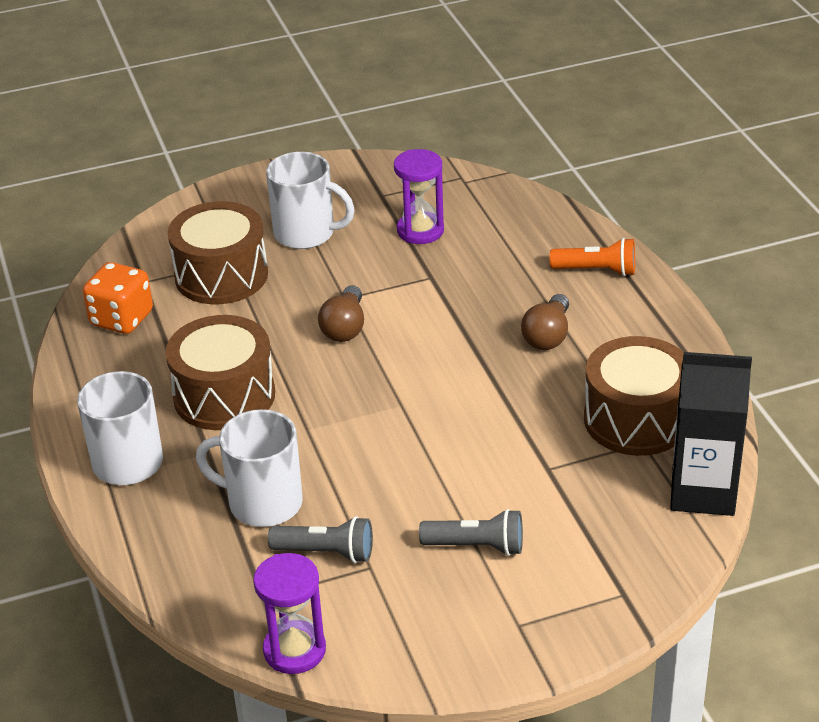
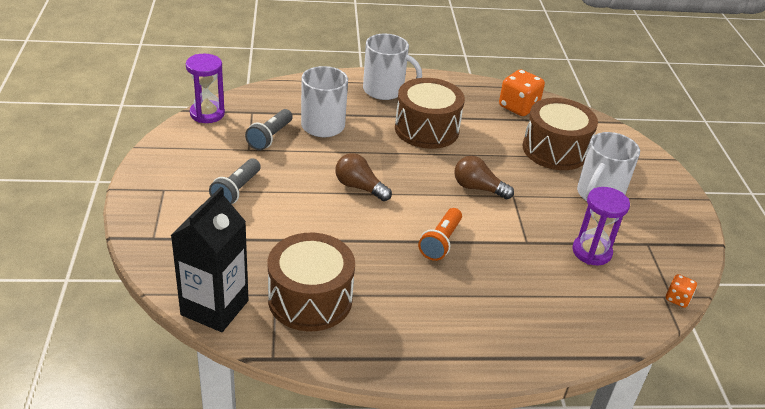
camera: 100 degrees right, 0 degrees up
brown light bulb [521,294,569,350] -> brown light bulb moved to [336,153,392,201]
orange flashlight [550,238,635,276] -> orange flashlight moved to [418,208,462,261]
none -> orange dice [666,274,697,308]

